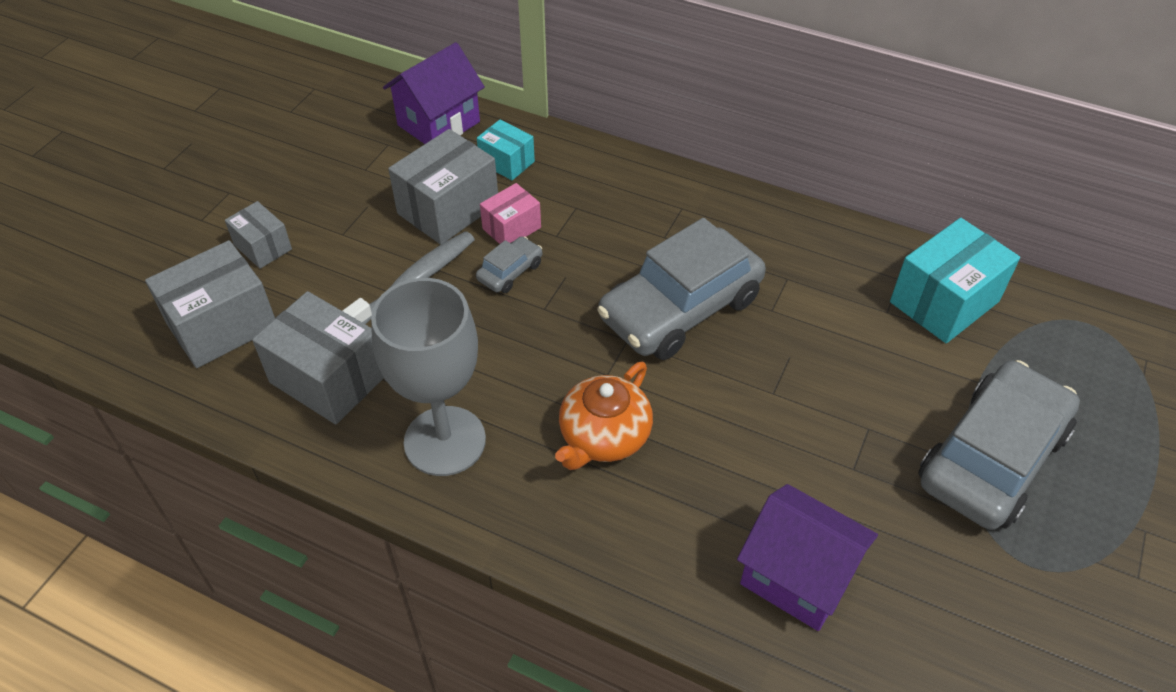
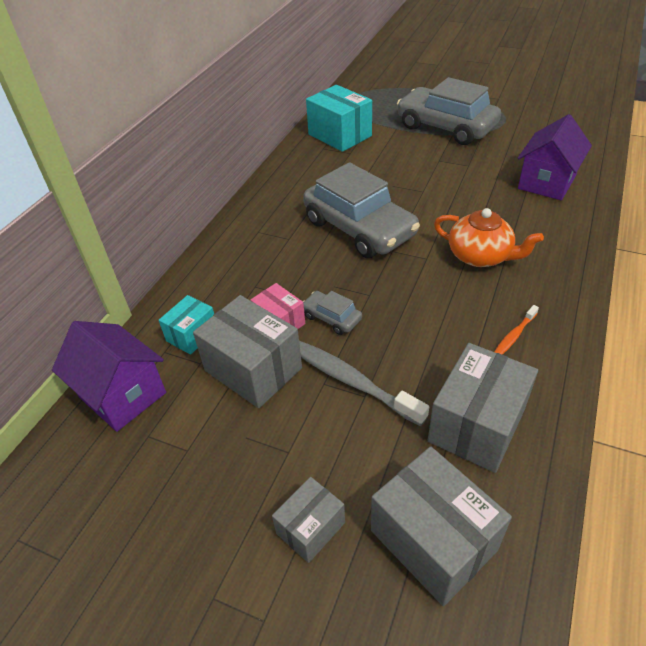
camera: 90 degrees left, 5 degrees down
grey goblet [371,278,486,476] -> orange toothbrush [494,305,539,355]

